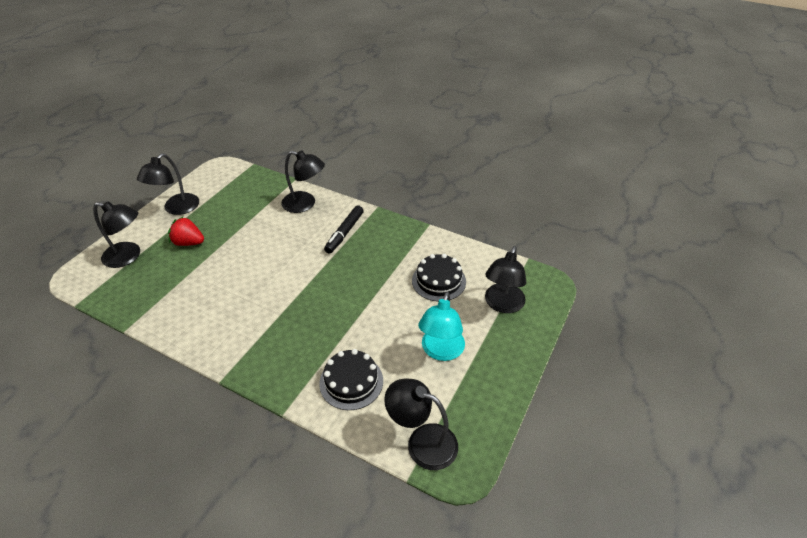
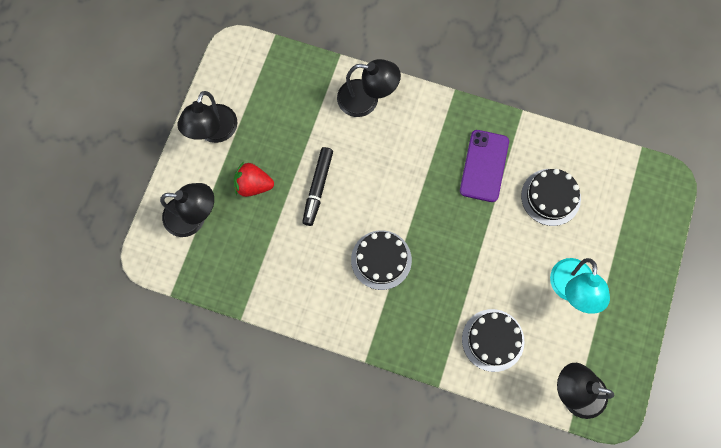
camera: 10 degrees left, 30 degrees up
black marker [324,205,364,254] -> black marker moved to [302,147,333,226]
black lamp [485,246,526,313] -> none
none -> black cake [351,230,412,290]
none -> purple phone [460,130,509,202]

